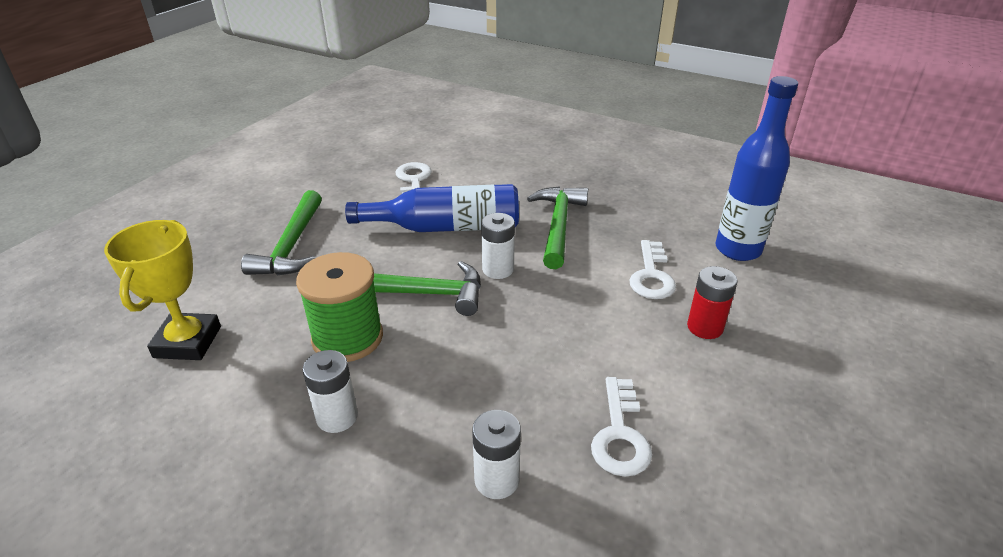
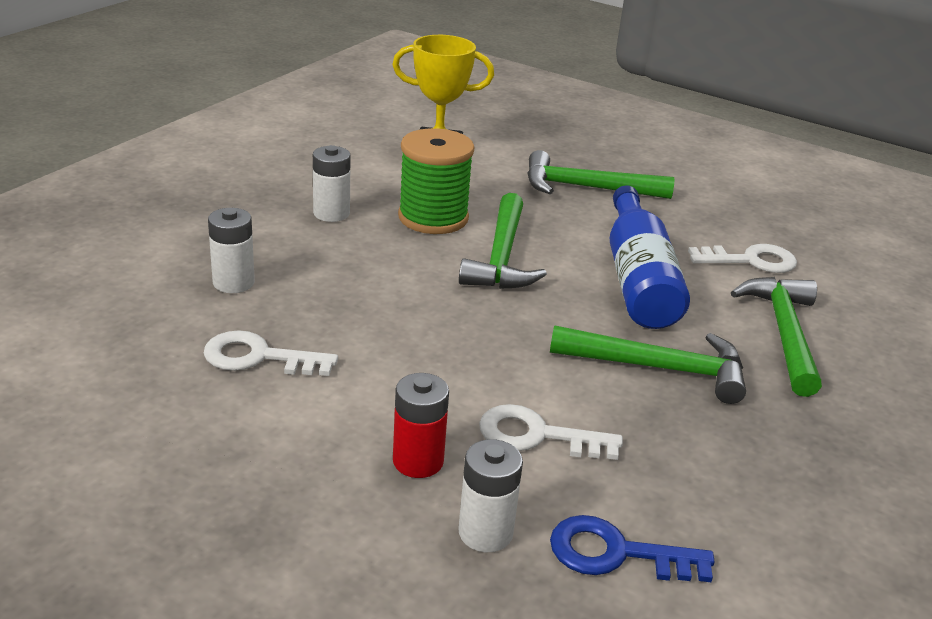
camera: 90 degrees right, 5 degrees down
white battery [481,213,515,279] -> white battery moved to [458,439,523,552]
blue bottle [715,76,798,261] -> blue key [550,515,715,582]
none -> green hammer [731,277,822,397]

